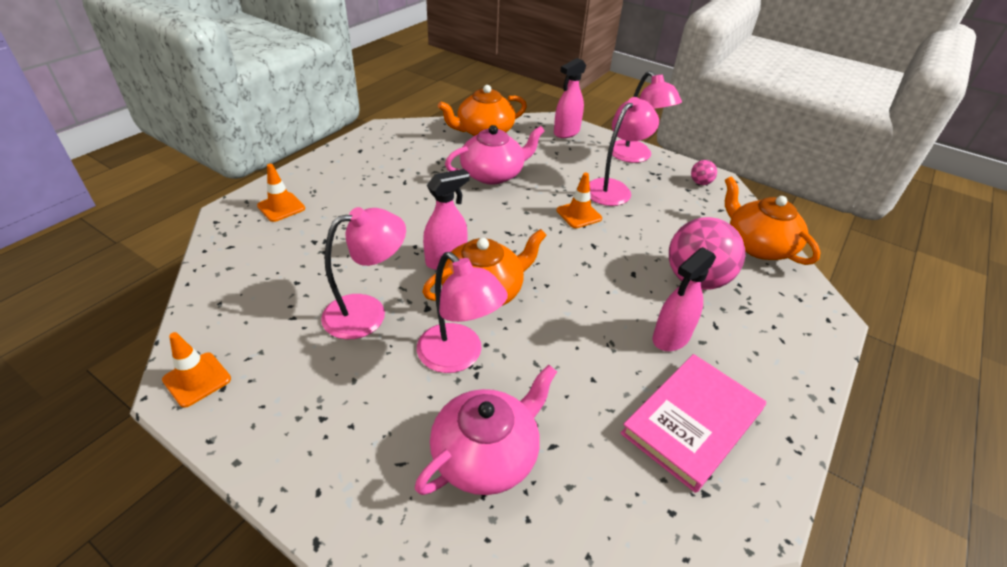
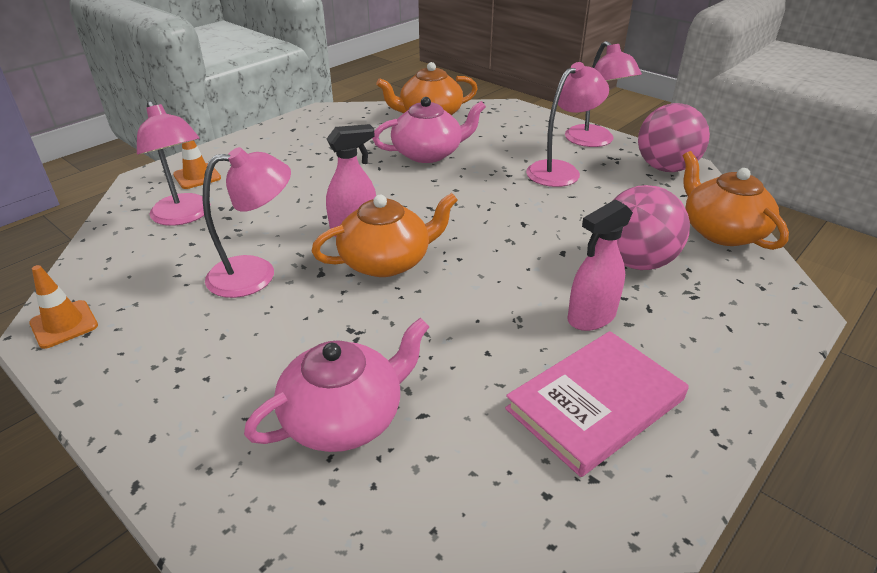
camera: 10 degrees right, 5 degrees down
pink lamp [417,252,508,373] -> pink lamp moved to [137,101,204,226]
pink spray bottle [554,58,586,138] -> none
orange traffic cone [556,173,602,228] -> none
pink ball [691,160,717,185] -> pink ball [638,103,710,172], size x2.30

